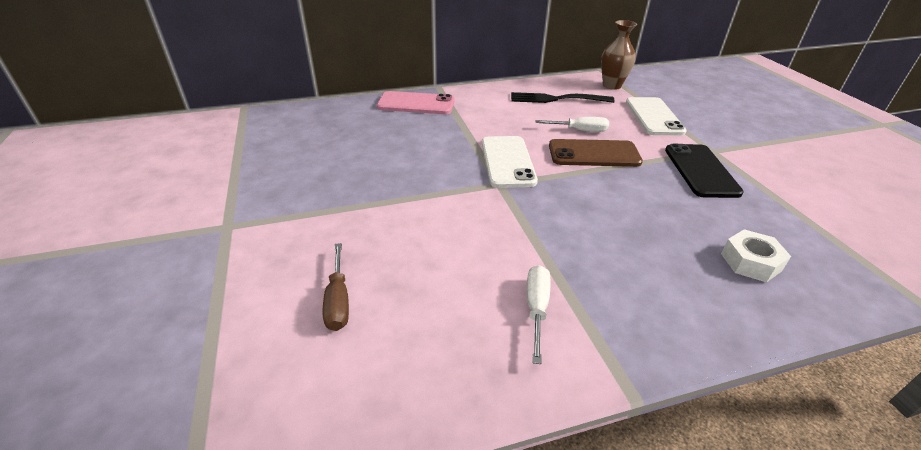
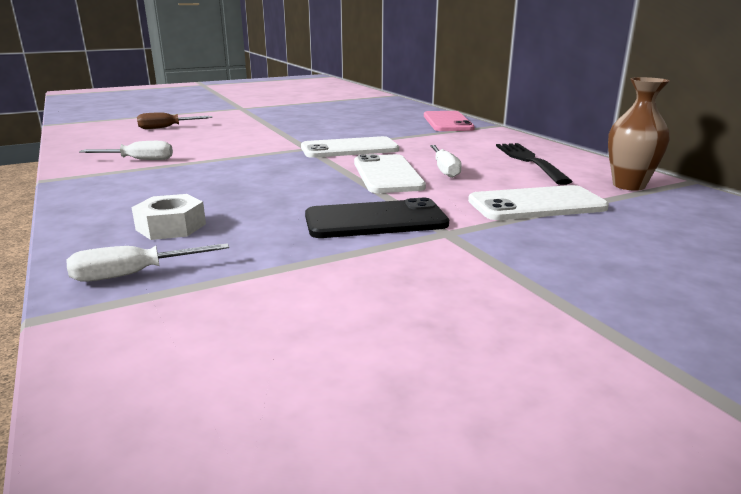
camera: 80 degrees right, 15 degrees down
brown phone [549,139,643,167] -> white phone [354,154,426,193]
none -> white screwdriver [67,243,229,282]

